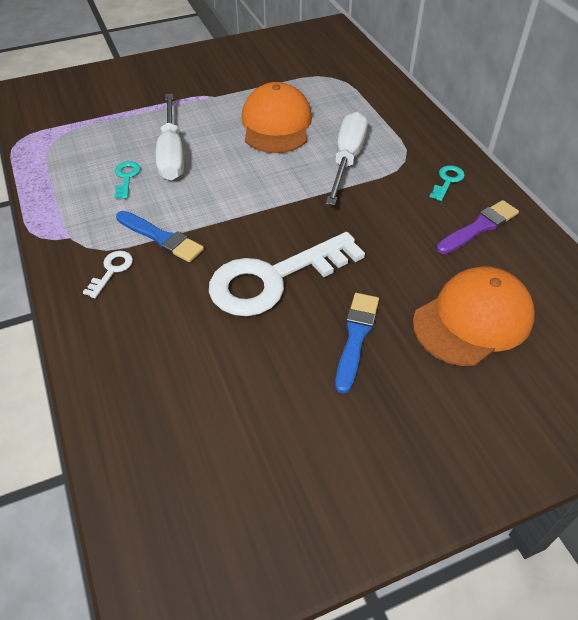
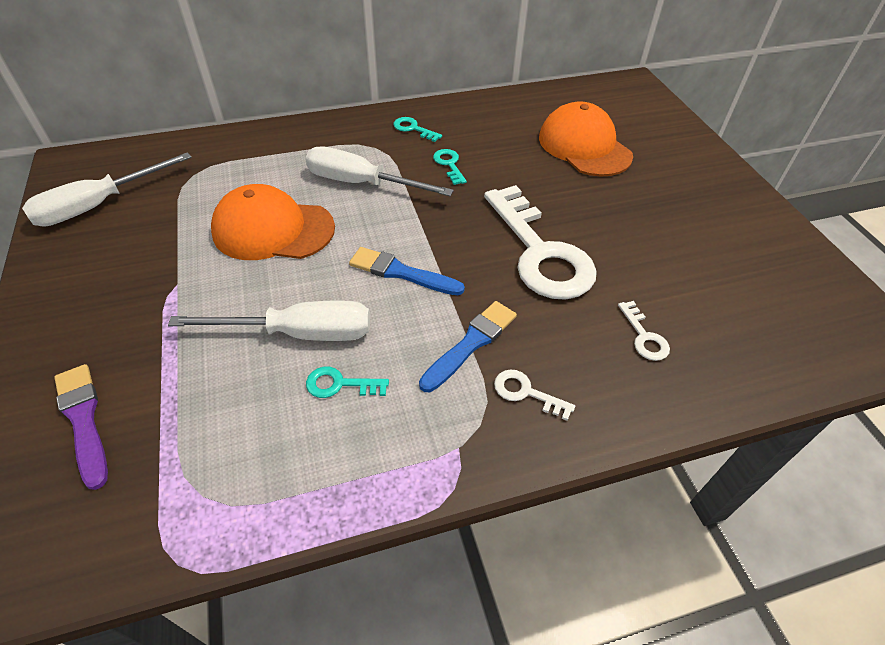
camera: 85 degrees left, 0 degrees up
blue brush [335,293,379,394] -> blue brush moved to [349,247,465,295]
purple brush [436,200,519,254] -> purple brush moved to [54,364,108,490]
none -> white screwdriver [22,152,192,227]
none -> turquoise key [433,149,467,185]
none -> white key [618,301,670,361]

